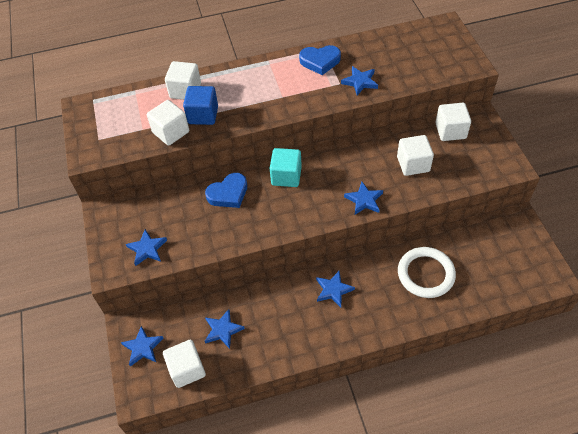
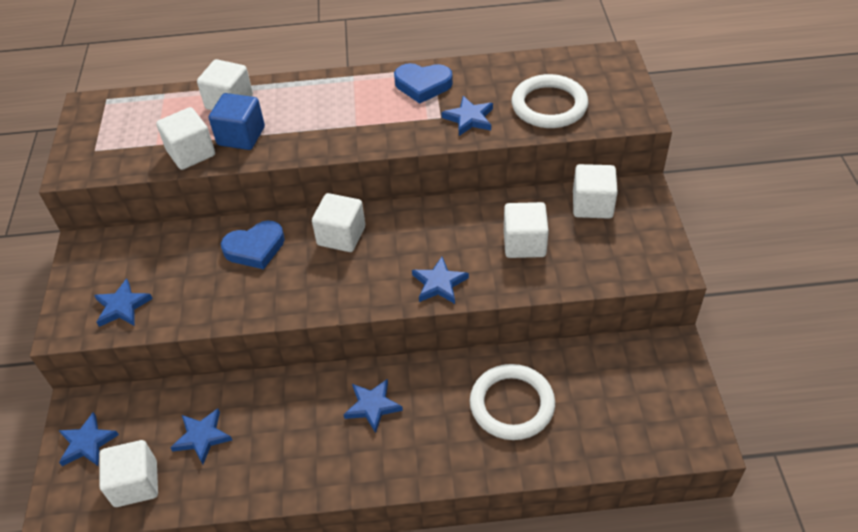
camera: 10 degrees right, 5 degrees down
turquoise cube [270,148,302,187] -> white cube [312,193,365,252]
none -> white ring [512,74,588,128]

